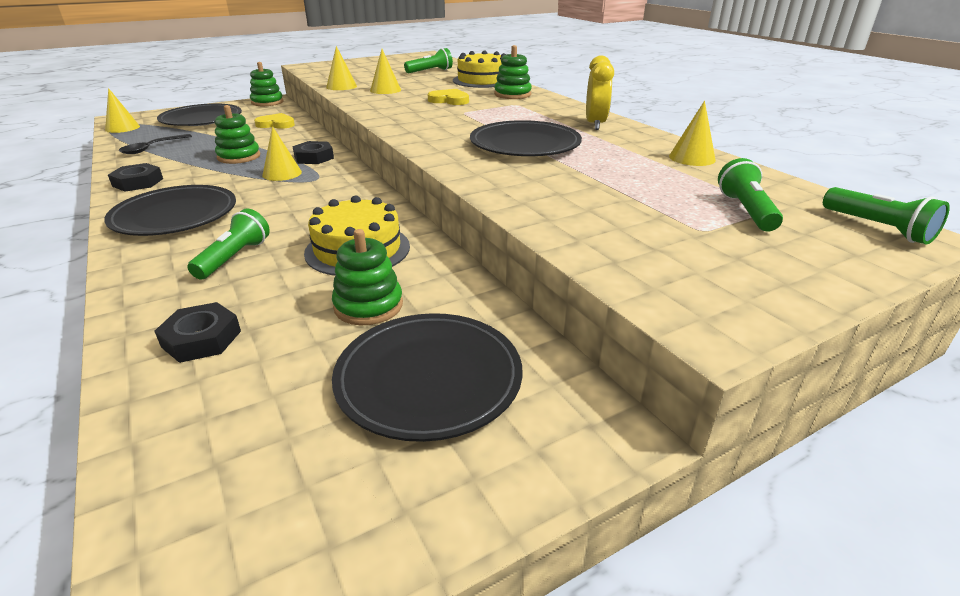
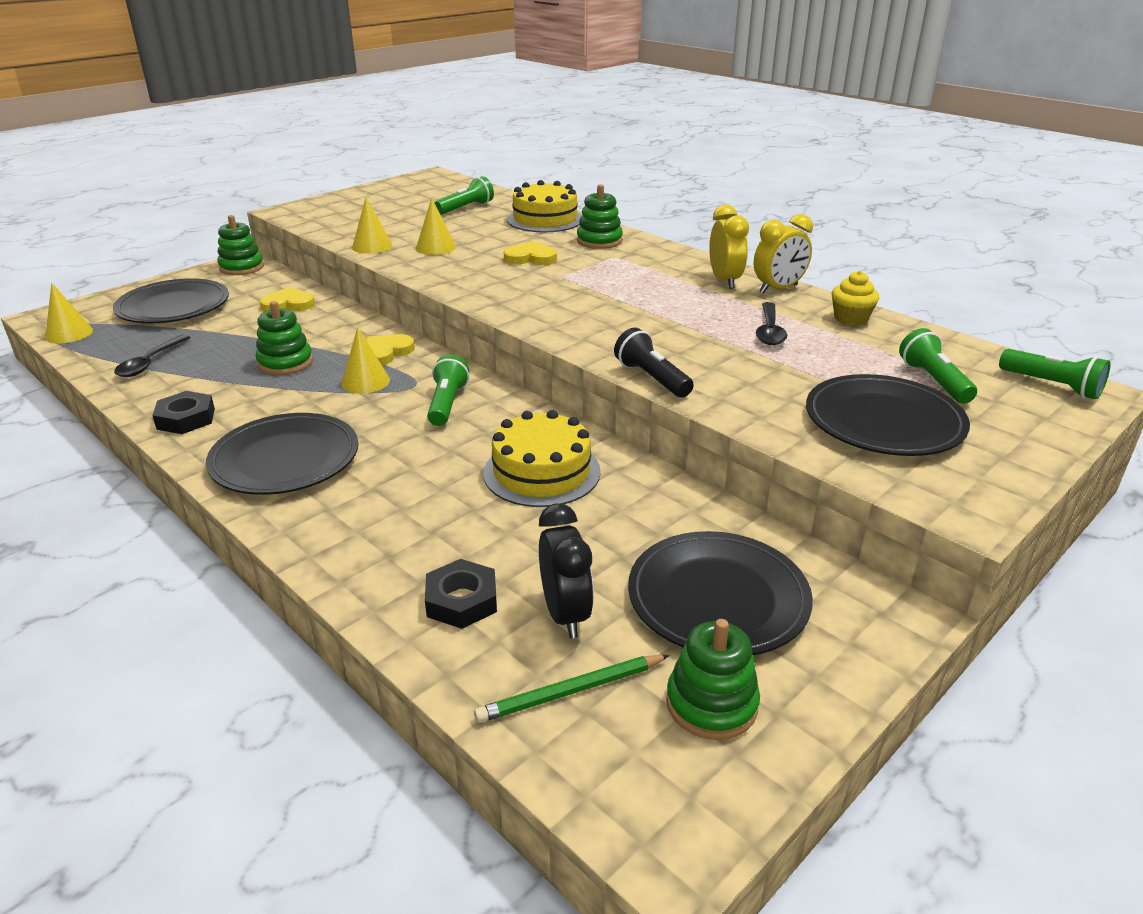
camera: 15 degrees left, 0 degrees up
green flashlight [187,209,270,279] -> green flashlight moved to [427,355,469,426]
black nut [292,141,334,164] -> yellow heart [366,334,415,365]
green stacking toy [332,229,403,325] -> green stacking toy moved to [666,619,760,740]
black plate [470,120,582,156] -> black plate moved to [806,374,970,456]
yellow cone [669,101,716,166] -> yellow cupcake [832,271,879,326]
none -> green pencil [474,655,670,723]
none -> black clock [539,503,594,638]
none -> black flashlight [614,328,694,398]
none -> yellow clock [754,214,813,294]
none -> black spoon [756,302,787,345]

